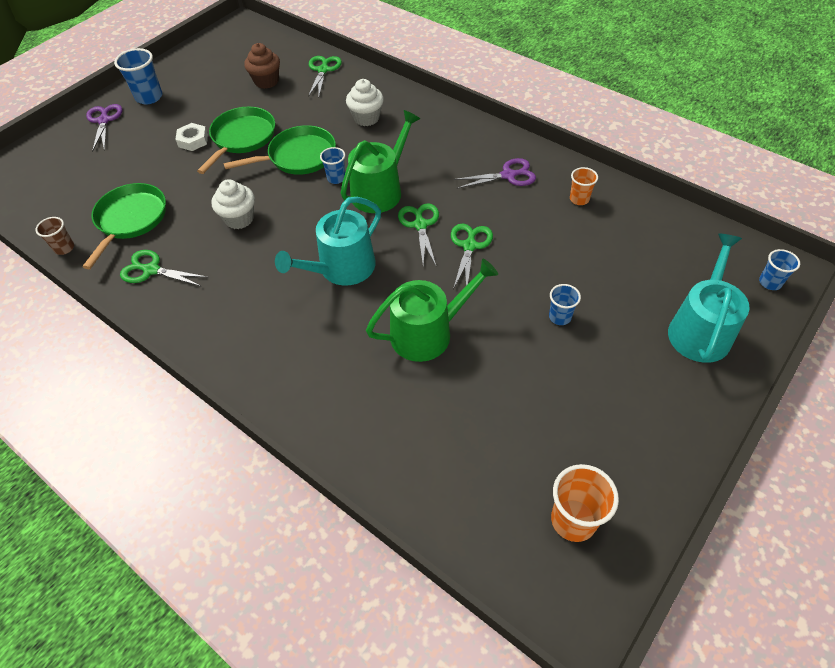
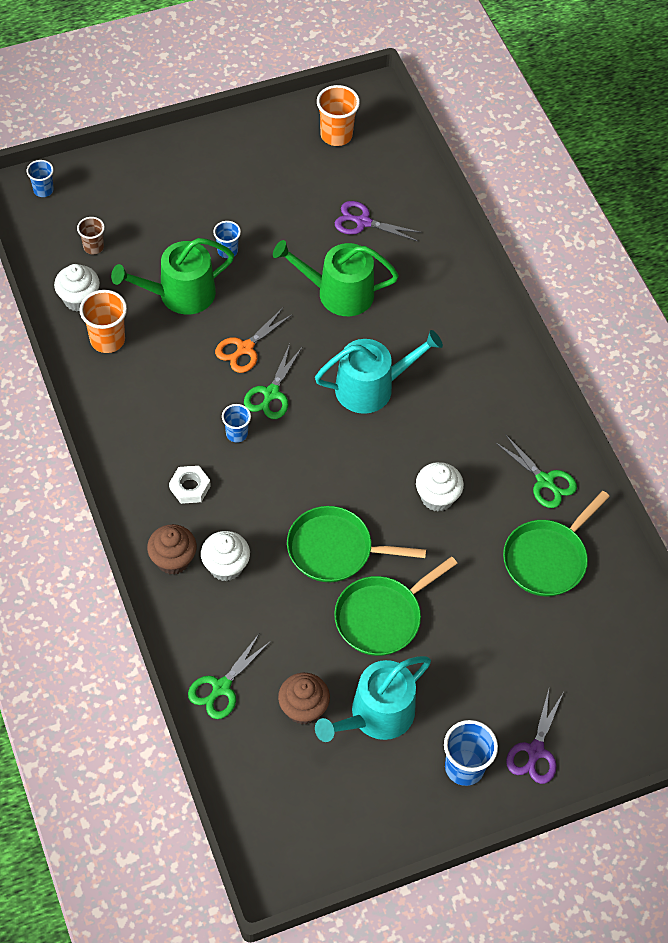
camera: 155 degrees left, 5 degrees up
brown cup [35,217,74,255] -> brown cup moved to [77,217,105,254]
white nut [175,123,208,151] -> white nut moved to [169,466,211,504]
blue cup [320,147,345,184] -> blue cup moved to [222,404,251,443]
green watering can [341,110,420,213] -> green watering can moved to [111,238,234,315]
green scissors [451,223,493,289] -> orange scissors [215,308,293,373]
purple scissors [453,158,536,189] -> purple scissors moved to [335,201,422,241]
orange cup [570,167,598,205] -> orange cup [79,290,127,353], size x1.64
turquoise watering can [668,234,749,363] -> turquoise watering can moved to [315,656,431,742]
none -> white cupcake [54,264,100,312]
none -> brown cupcake [147,524,197,575]

